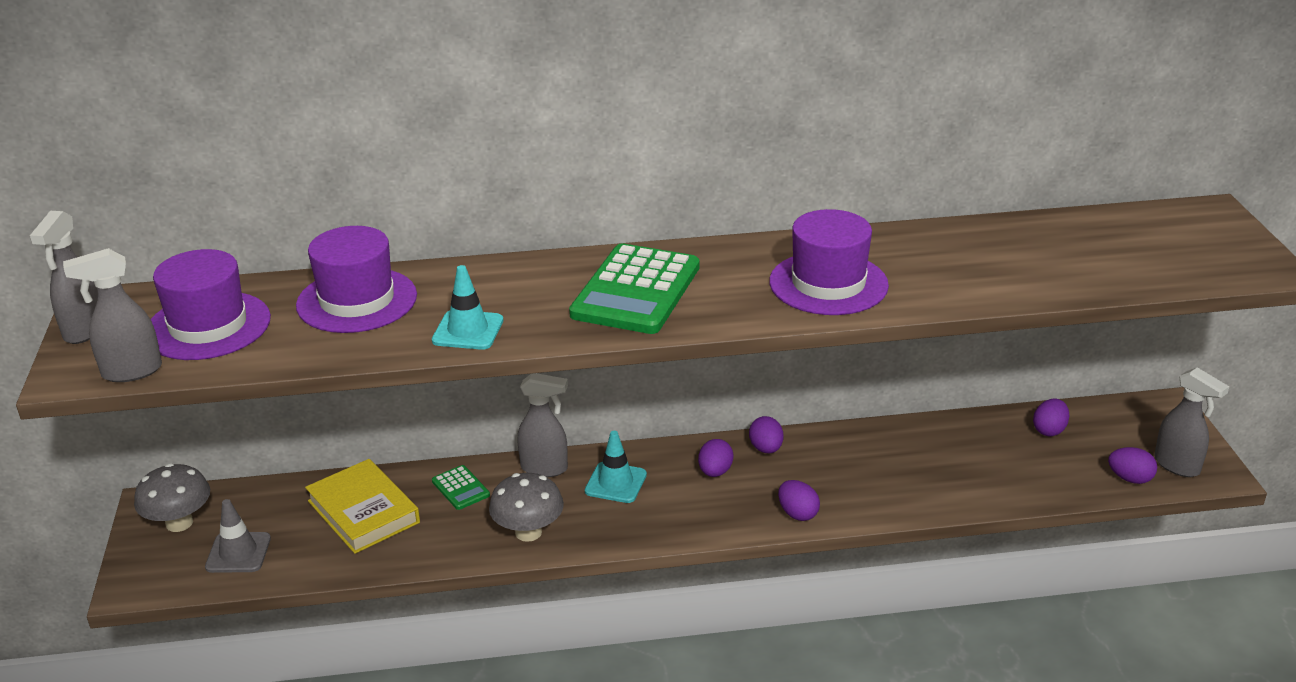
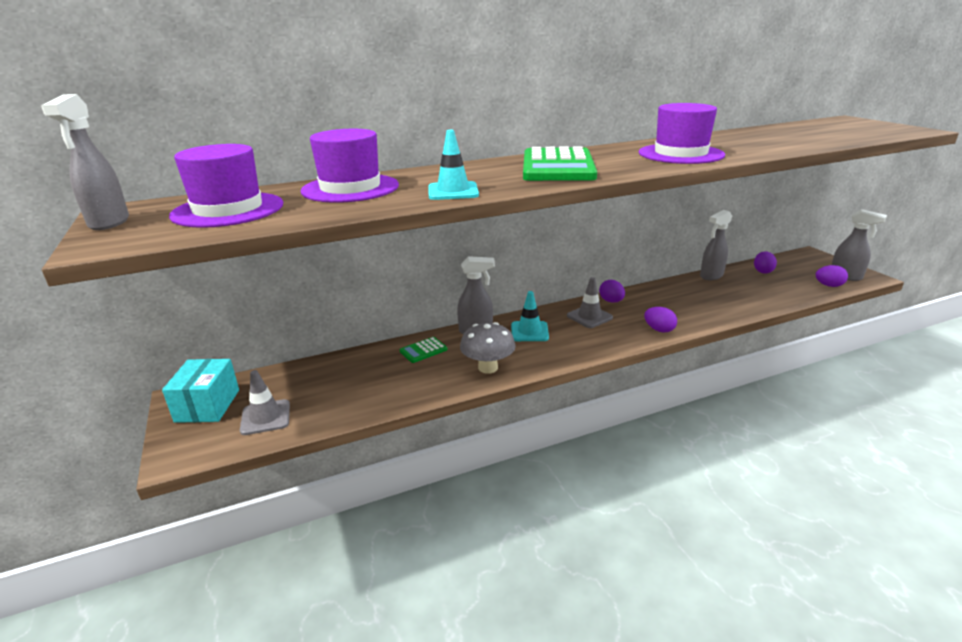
camera: 15 degrees left, 5 degrees down
grey spray bottle [63,248,162,382] -> grey spray bottle moved to [700,210,732,280]
grey mushroom [134,463,210,532] -> turquoise box [162,359,239,423]
yellow book [305,459,420,554] -> none
green calculator [432,465,490,510] -> green calculator turned 105 degrees clockwise [400,337,447,363]
purple egg [698,439,733,477] -> grey traffic cone [567,277,613,328]

